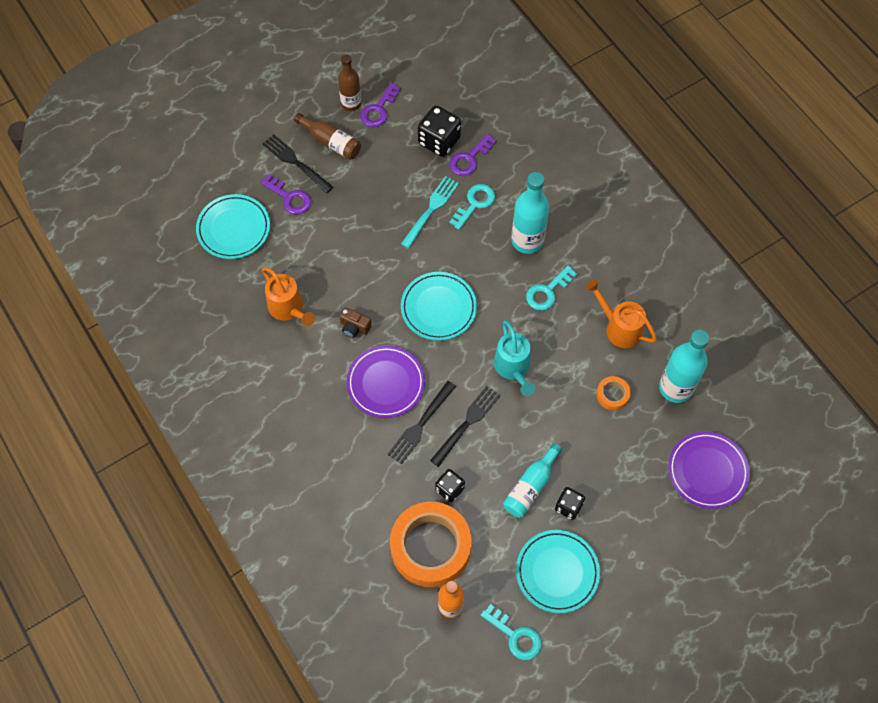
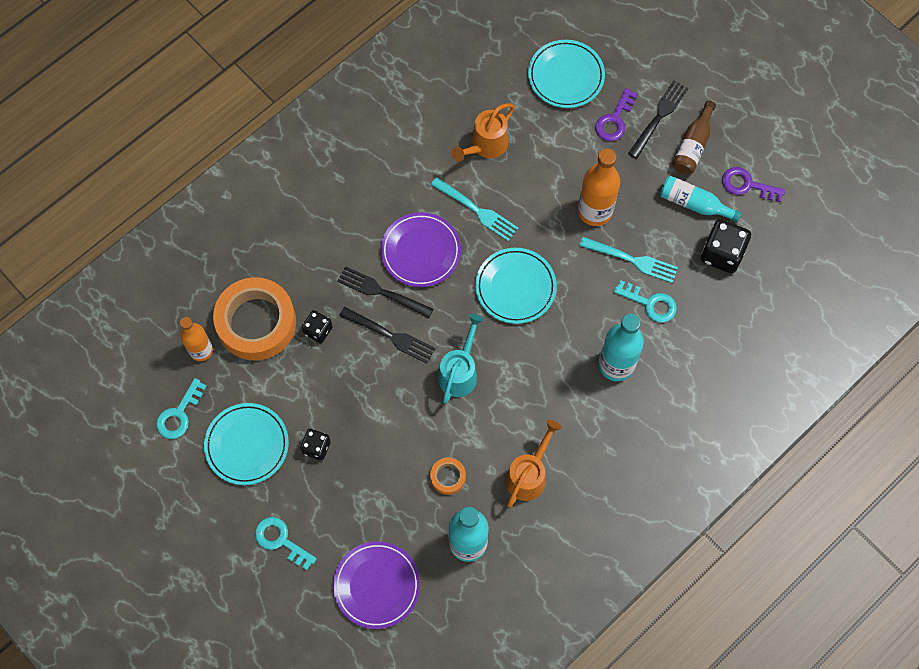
camera: 80 degrees right, 5 degrees up
brown bottle [338,54,361,111] -> none
brown camera [340,307,372,338] -> turquoise fork [431,177,518,241]
purple key [449,134,496,176] -> none
turquoise watering can [494,320,535,396] -> turquoise watering can turned 135 degrees clockwise [438,314,484,404]
turquoise bottle [503,443,562,518] -> turquoise bottle moved to [660,176,742,222]
turquoise key [526,265,577,311] -> turquoise key moved to [255,517,317,570]
none -> orange bottle [578,148,620,226]

